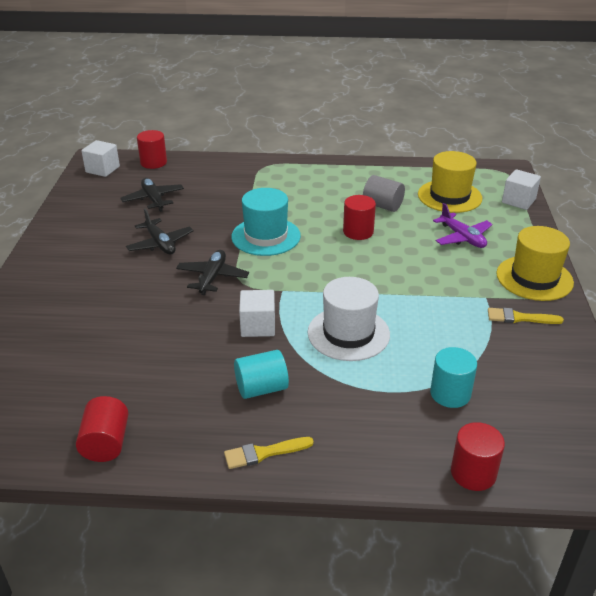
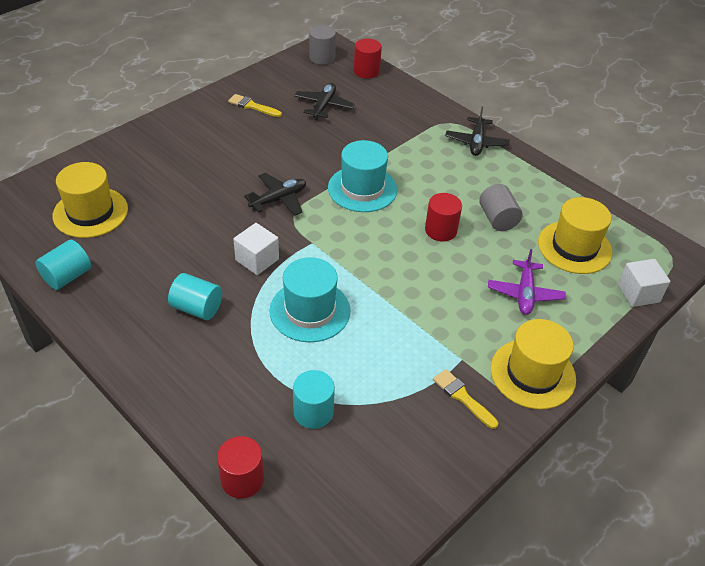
camera: 40 degrees right, 10 degrees up
red cylinder [76,396,129,462] -> turquoise cylinder [35,240,91,290]
white cube [81,140,120,177] -> grey cylinder [309,25,336,65]
black plane [126,209,194,255] -> black plane moved to [445,106,510,156]
yellow brush [224,437,314,469] -> yellow brush moved to [228,94,282,117]
white hat [308,277,390,361] -> turquoise hat [269,257,350,342]
none -> yellow hat [53,162,128,238]

